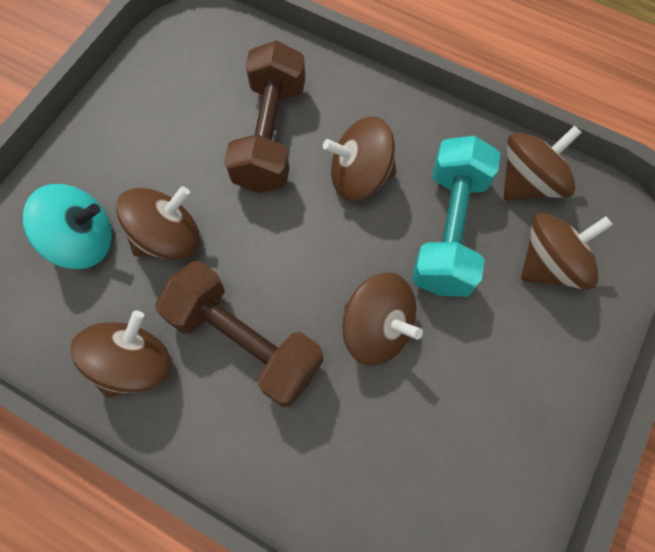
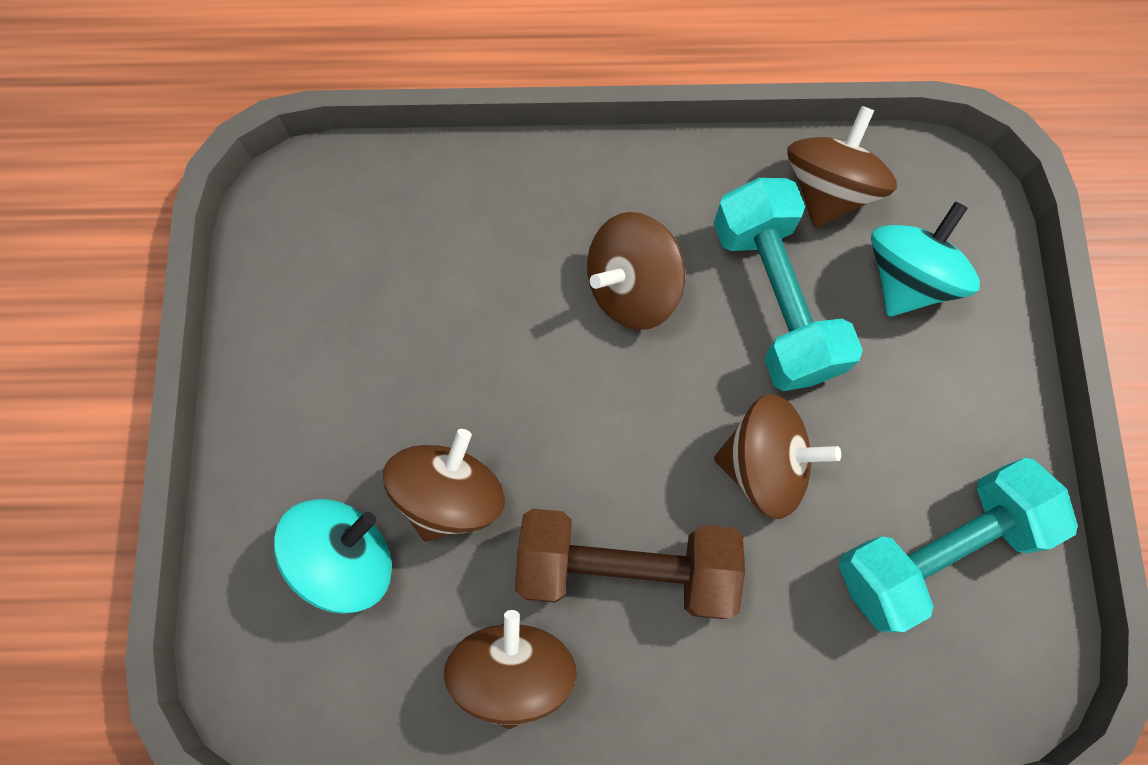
camera: 30 degrees left, 5 degrees up
brown dumbbell [224,40,305,193] -> none
brown spinning top [521,213,613,290] -> turquoise spinning top [871,202,980,316]
none -> turquoise dumbbell [838,458,1078,632]

